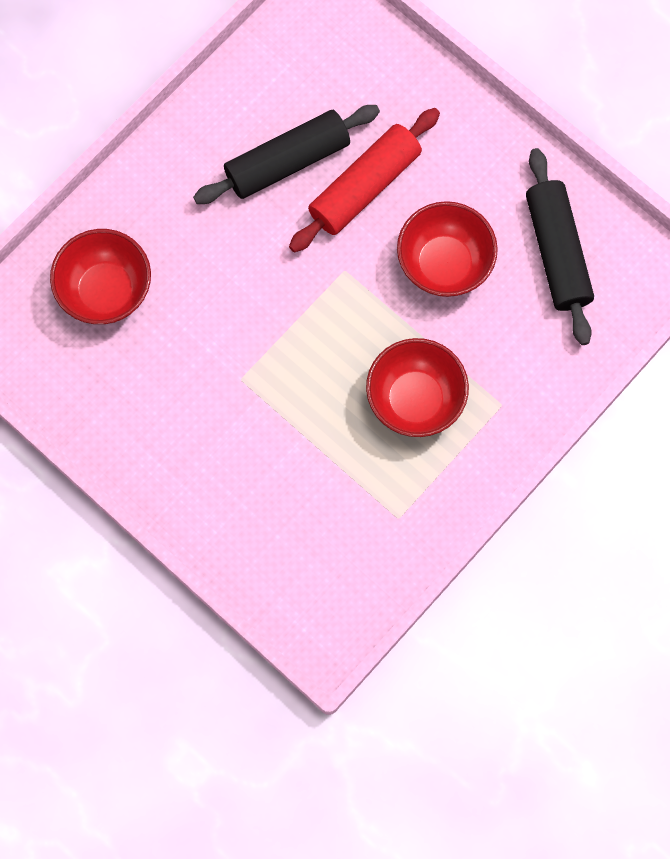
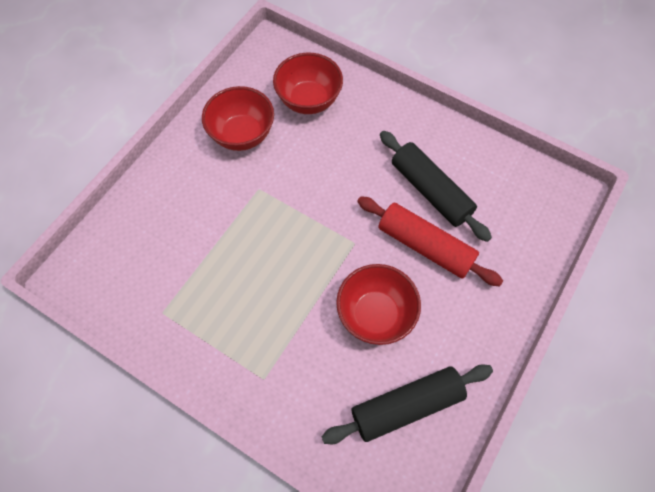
camera: 80 degrees right, 10 degrees down
red bowl [366,338,469,437] -> red bowl moved to [202,86,274,151]

